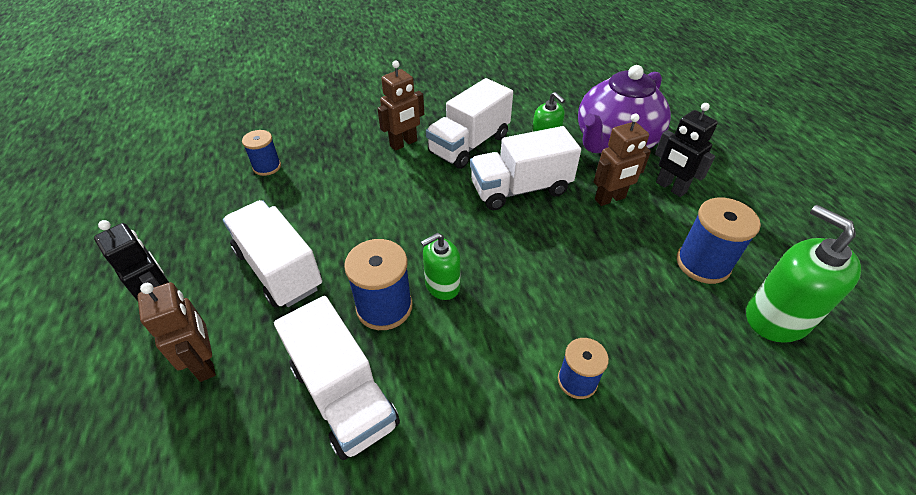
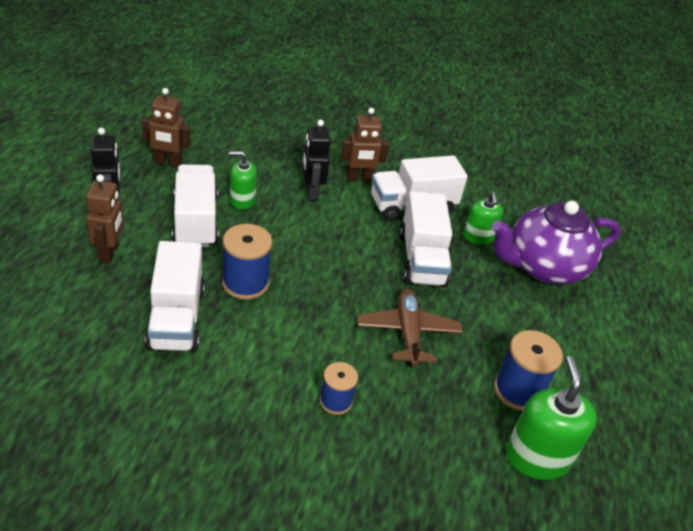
camera: 25 degrees right, 5 degrees down
blue spool [242,130,281,176] -> none
green soap dispenser [421,233,461,300] -> green soap dispenser moved to [229,151,257,210]
white truck [470,126,581,210] -> white truck turned 105 degrees counterclockwise [399,191,452,288]
brown robot [594,114,651,206] -> brown robot moved to [142,88,190,167]
black robot [655,103,718,197] -> black robot moved to [302,120,331,201]
none -> brown plane [357,289,463,367]

